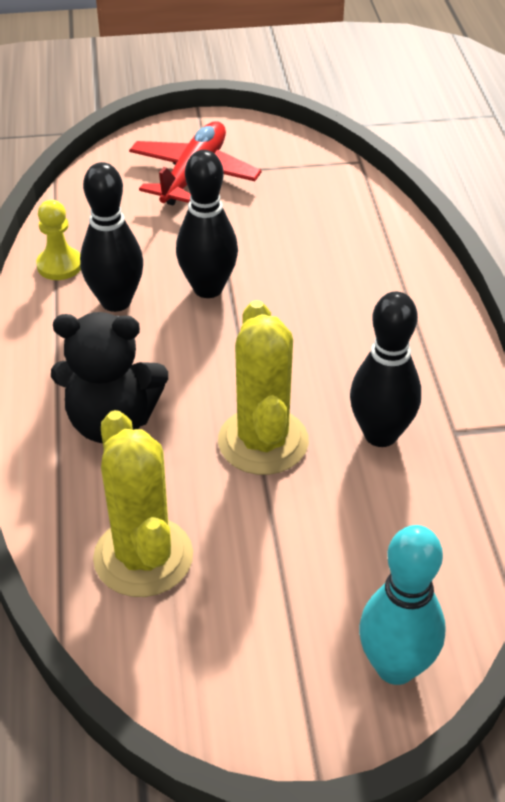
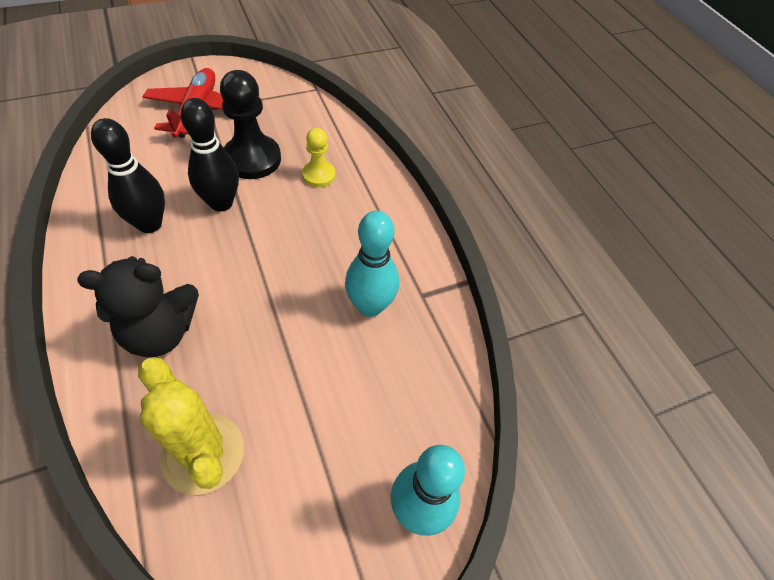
camera: 20 degrees left, 10 degrees up
yellow pawn [36,200,81,280] -> yellow pawn moved to [302,128,335,187]
yellow cactus [218,300,309,475] -> none
black bowling pin [350,292,421,447] -> turquoise bowling pin [345,211,399,317]
none -> black pawn [220,70,281,179]

